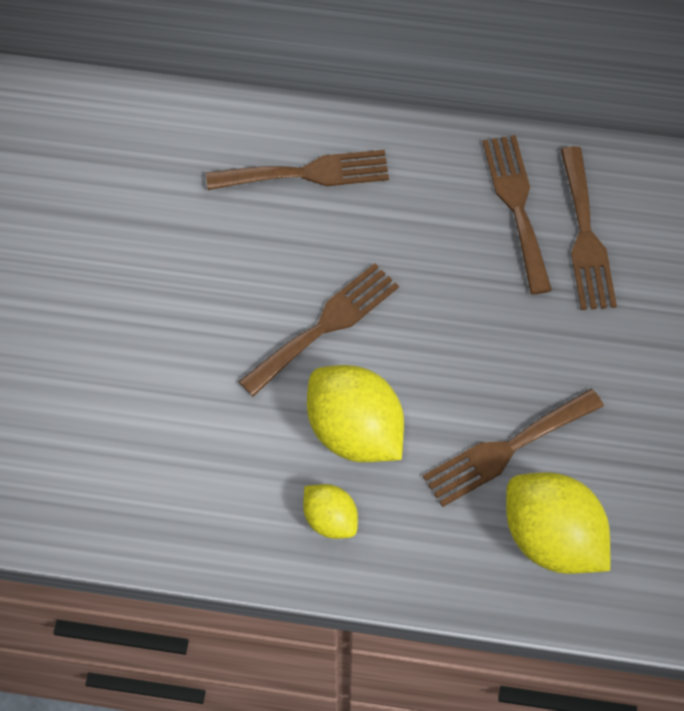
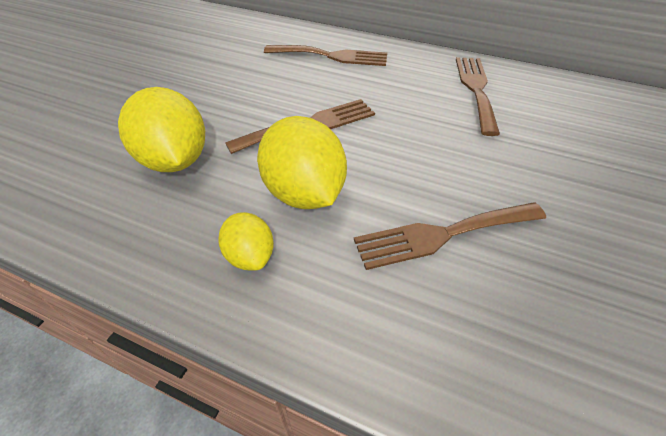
camera: 15 degrees right, 15 degrees down
yellow lemon [506,472,611,574] -> yellow lemon moved to [118,87,205,172]
brown fork [560,146,617,310] -> none

